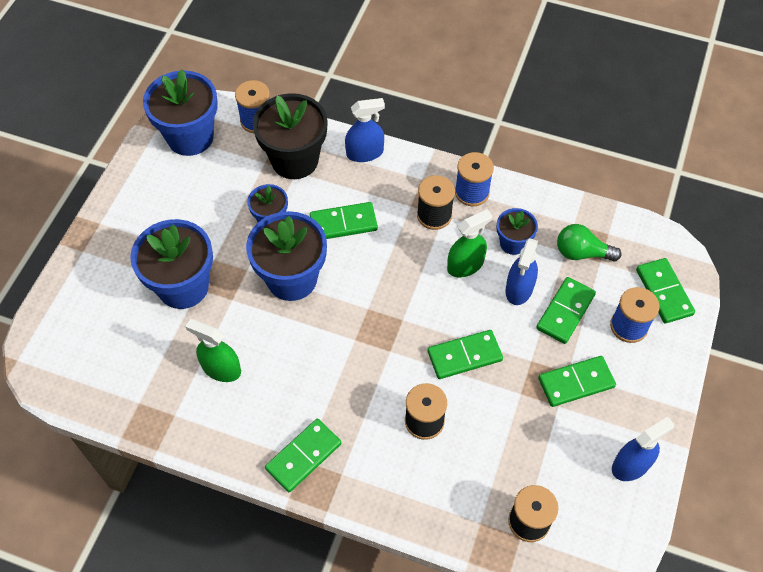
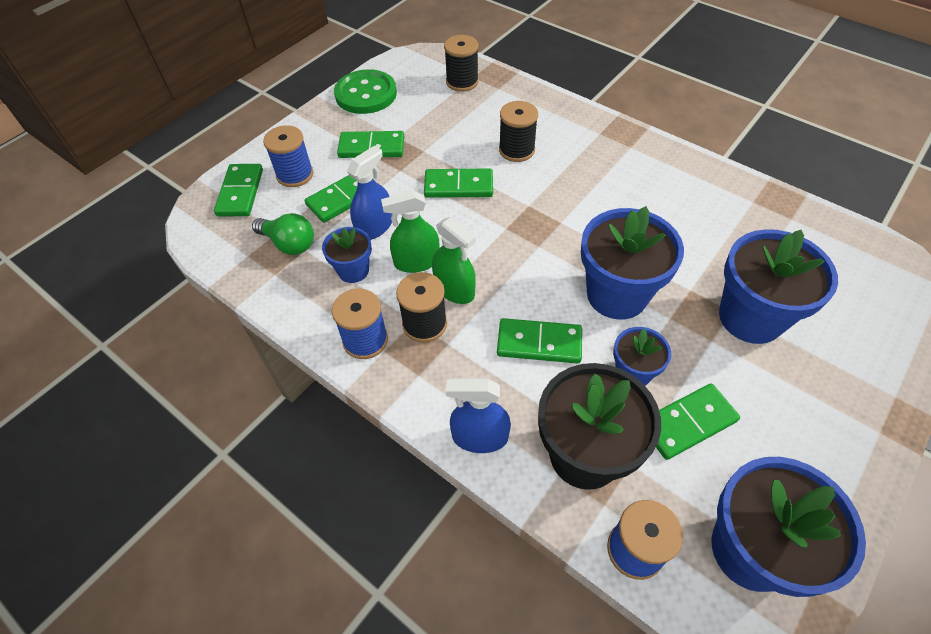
camera: 160 degrees left, 5 degrees down
green spray bottle [185,319,241,382] -> green spray bottle moved to [432,217,476,304]
green domino [265,419,341,492] -> green domino moved to [656,383,740,460]
blue spray bottle [612,417,674,481] -> green button [334,69,397,114]

